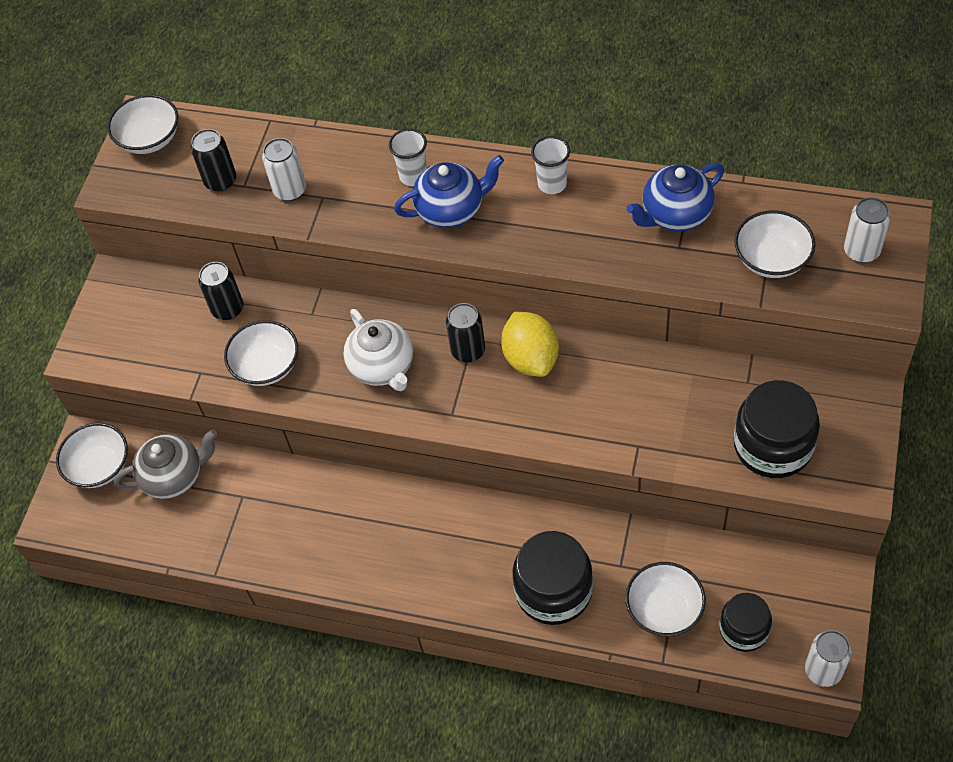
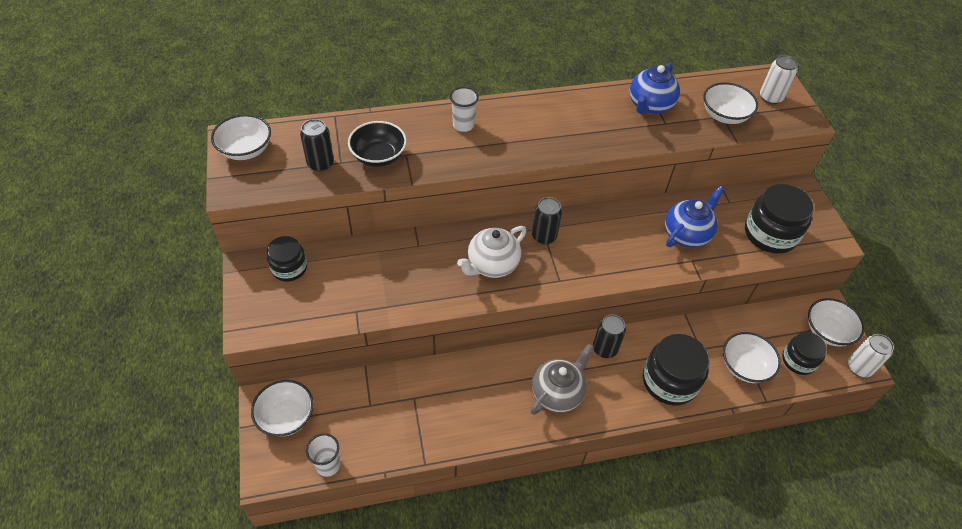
camera: 35 degrees left, 5 degrees down
grey teapot [114,429,217,499] -> grey teapot moved to [530,344,594,415]
black can [199,262,243,320] -> black can moved to [593,314,626,358]
white bowl [224,320,298,386] -> white bowl moved to [808,298,865,347]
white can [262,138,306,201] -> black bowl [348,121,407,167]
white teapot [344,309,413,391] -> white teapot turned 105 degrees clockwise [457,226,527,278]
blue teapot [394,155,504,228] -> blue teapot moved to [665,186,724,248]
yellow lemon [501,311,559,377] -> none
white cup [531,136,570,194] -> white cup moved to [306,433,340,477]
none -> black jar [267,236,307,282]

